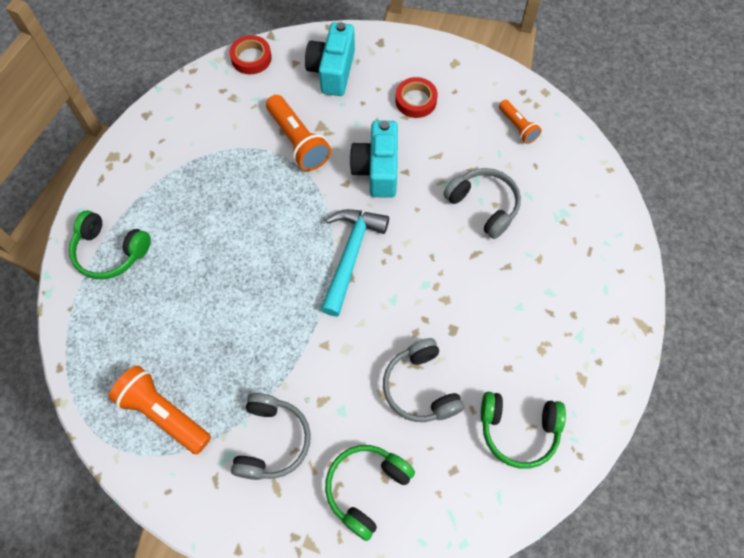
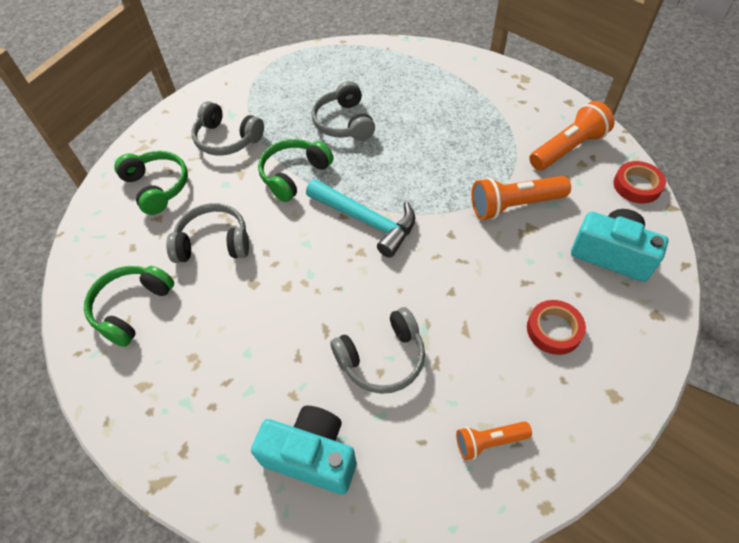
camera: 110 degrees right, 10 degrees down
green headphones [69,210,151,279] -> green headphones moved to [258,139,334,202]
orange flashlight [109,365,211,454] -> orange flashlight moved to [529,101,614,170]
turquoise camera [350,120,398,198] -> turquoise camera moved to [251,406,356,495]
none -> grey headphones [311,81,375,141]

